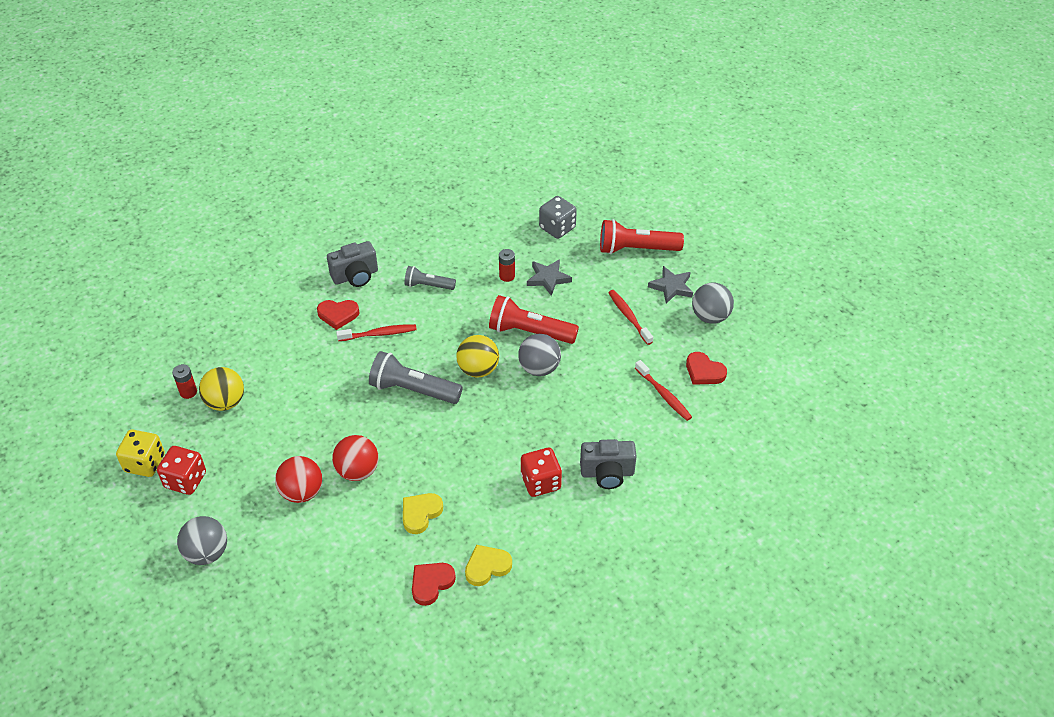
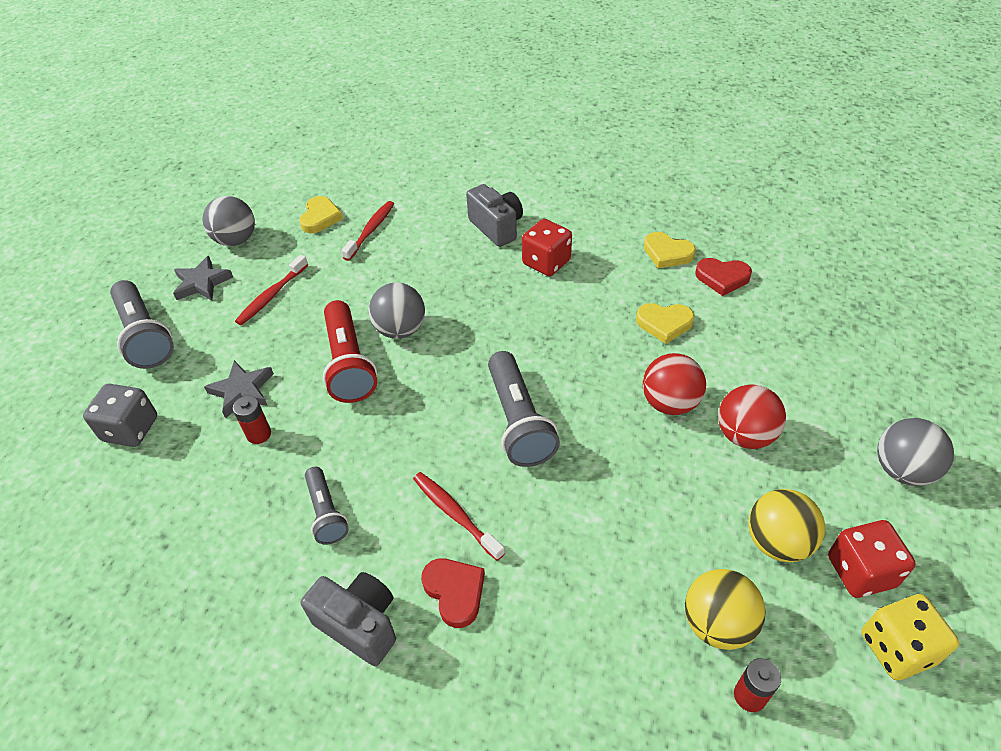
camera: 120 degrees left, 0 degrees up
yellow ball [457,335,499,378] -> yellow ball moved to [748,489,825,562]
red flashlight [600,219,684,254] -> grey flashlight [110,280,174,369]
red heart [686,352,727,385] -> yellow heart [299,196,343,233]

